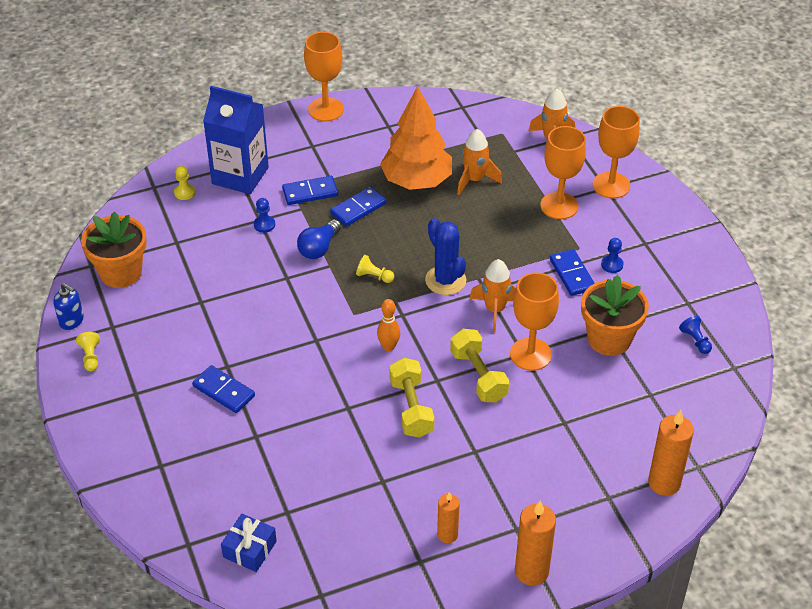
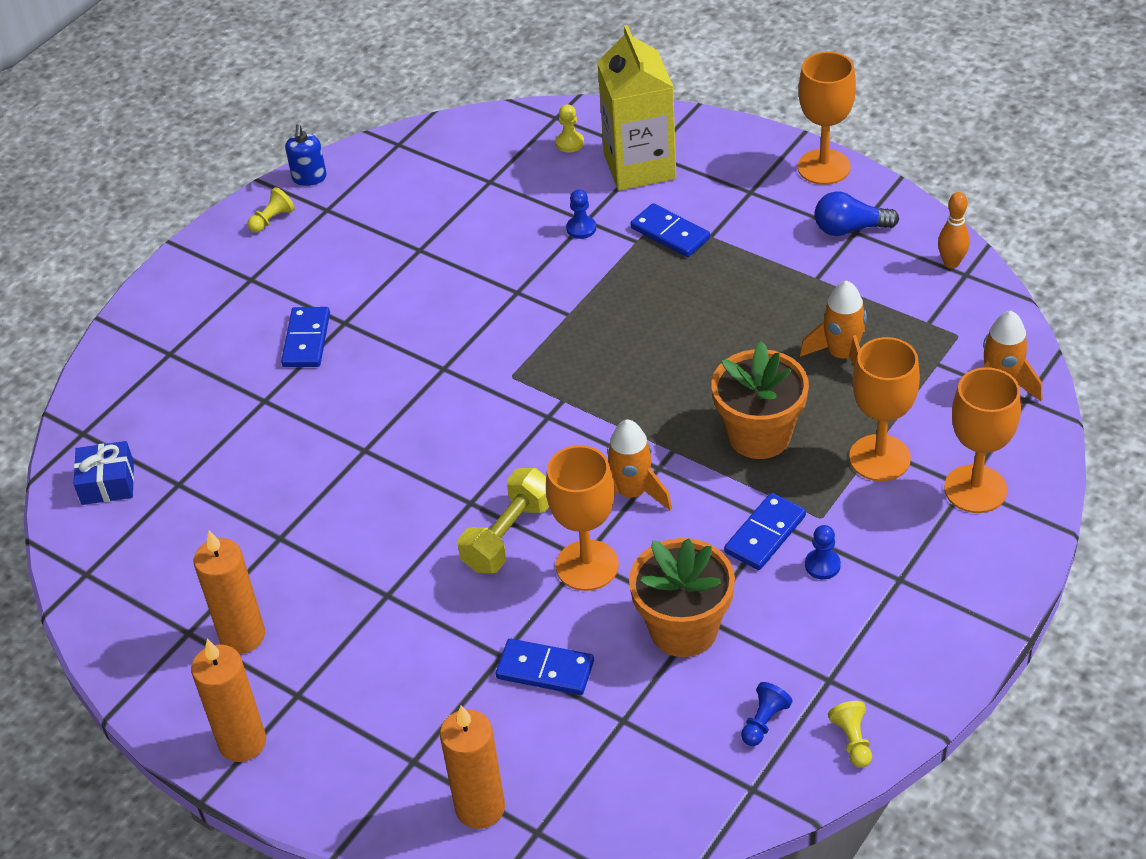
camera: 60 degrees right, 0 degrees up
orange flower pot [81,212,147,288] -> orange flower pot moved to [711,341,809,459]
blue carton [203,86,269,194] -> yellow carton [597,25,676,191]
blue light bulb [297,219,341,259] -> blue light bulb moved to [815,191,899,236]
blue domino [330,187,386,226] -> blue domino moved to [496,639,594,695]
yellow pawn [356,255,394,283] -> yellow pawn moved to [828,701,872,768]
orange bowling pin [377,299,400,351] -> orange bowling pin moved to [938,192,970,268]
orange tree [380,86,452,190] -> none
yellow dumbbell [389,358,434,438] -> none
blue cactus [425,218,467,295] -> none
orange candle [437,492,460,543] -> orange candle [193,530,265,654], size x1.62

